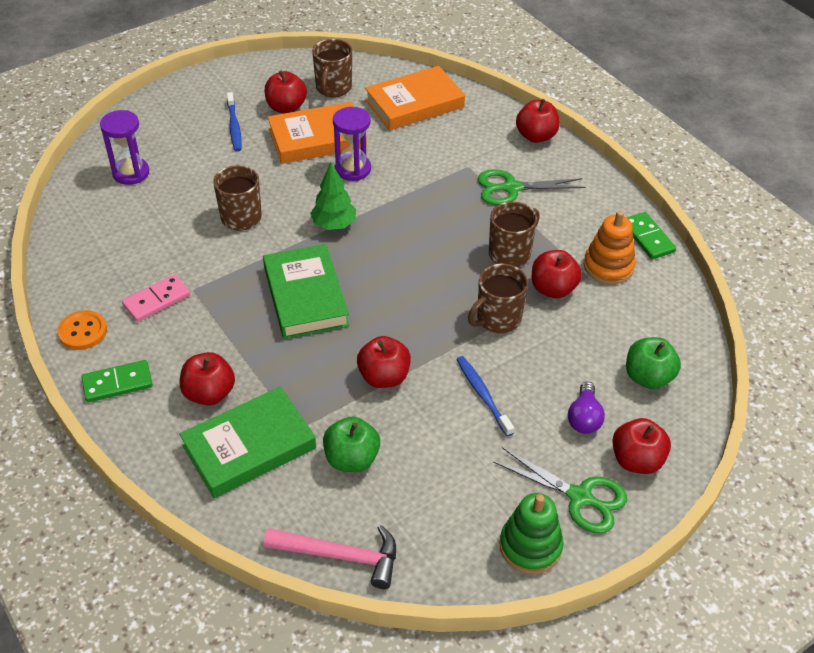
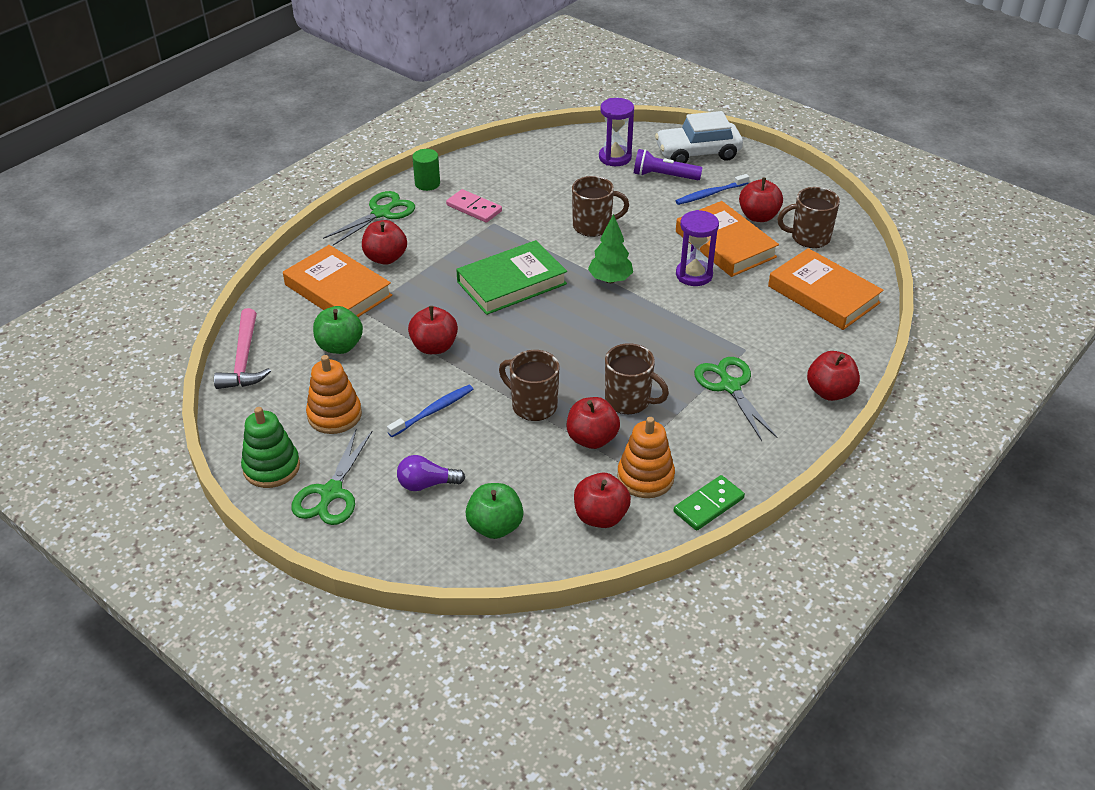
camera: 75 degrees right, 5 degrees down
orange button [57,310,107,350] -> green cylinder [412,149,440,191]
green domino [82,360,153,402] -> green scissors [323,191,415,246]
green book [179,387,316,498] -> orange book [283,245,392,317]
red apple [612,418,671,474] -> red apple moved to [574,473,631,528]
none -> orange stacking toy [306,355,362,434]
none -> purple flashlight [634,149,702,180]
none -> white car [655,111,743,163]

